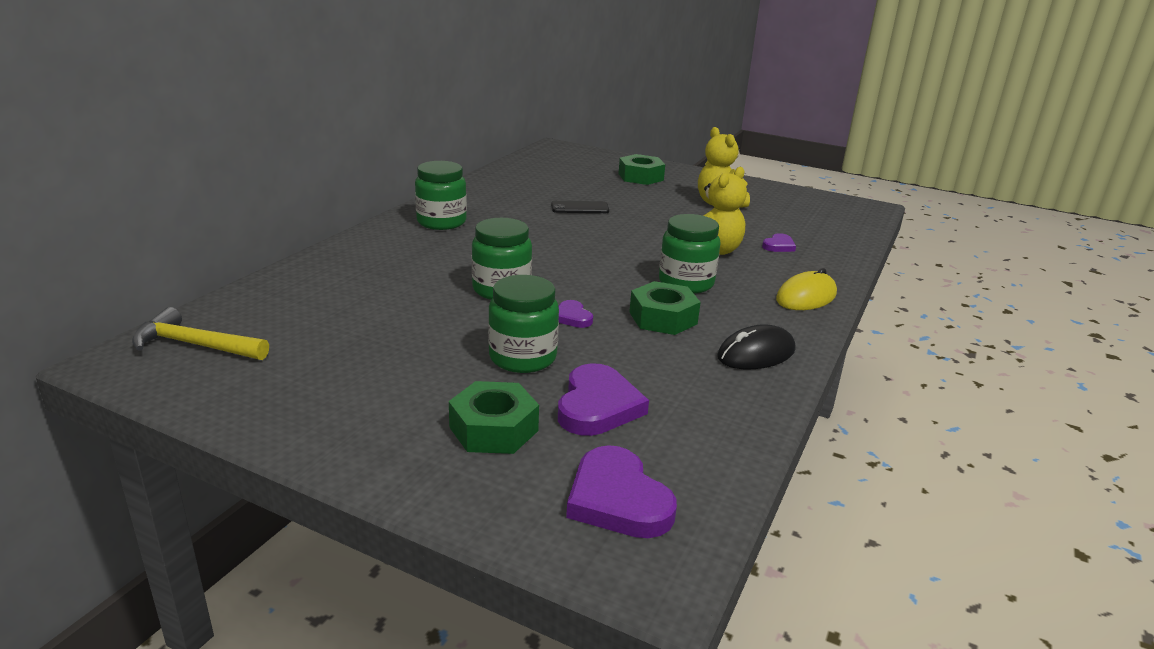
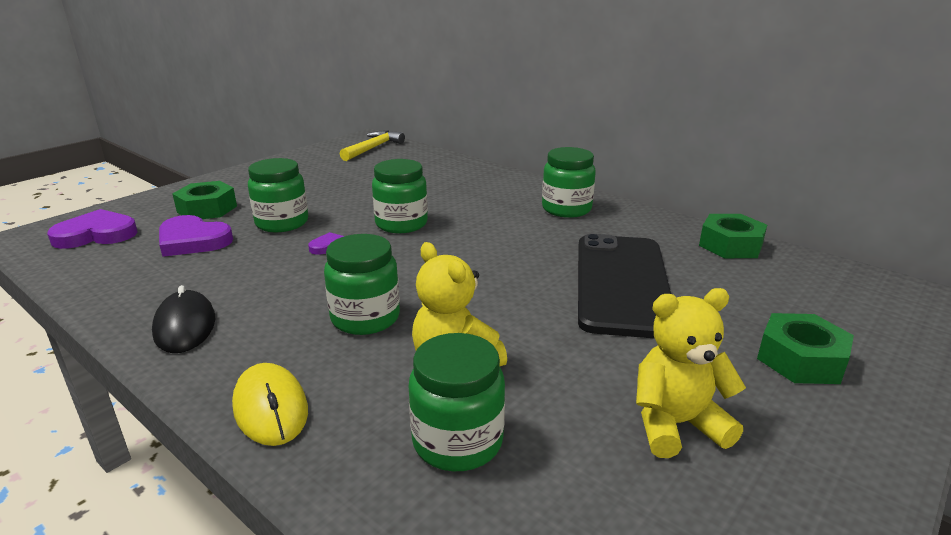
camera: 105 degrees right, 0 degrees up
black phone [551,201,609,213] -> black phone [578,234,671,339], size x2.40
green nut [629,281,701,335] -> green nut moved to [699,214,767,258]
purple heart [762,233,796,252] -> green jar [409,333,505,471]

